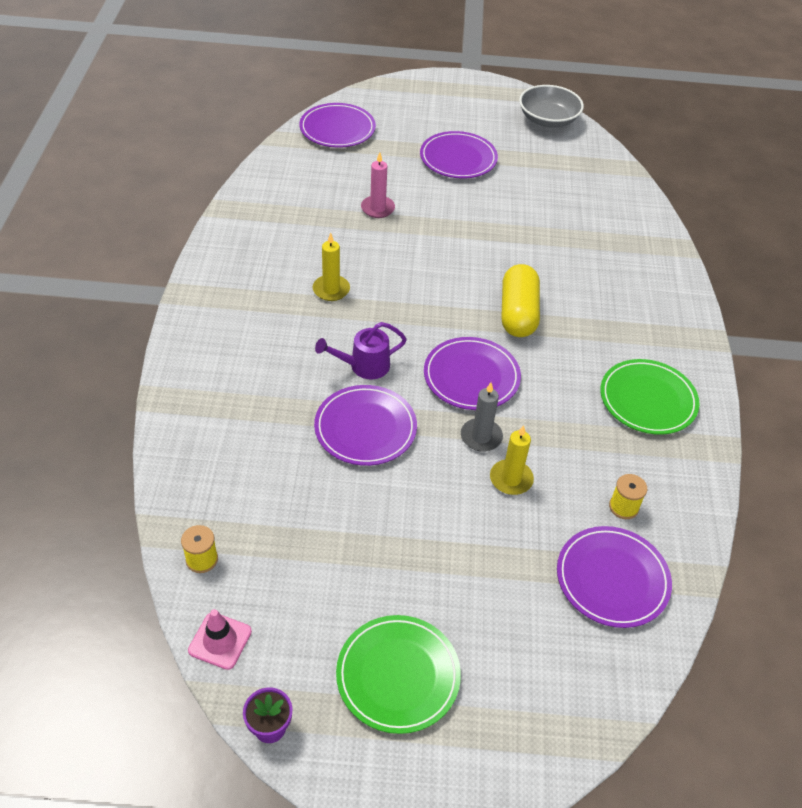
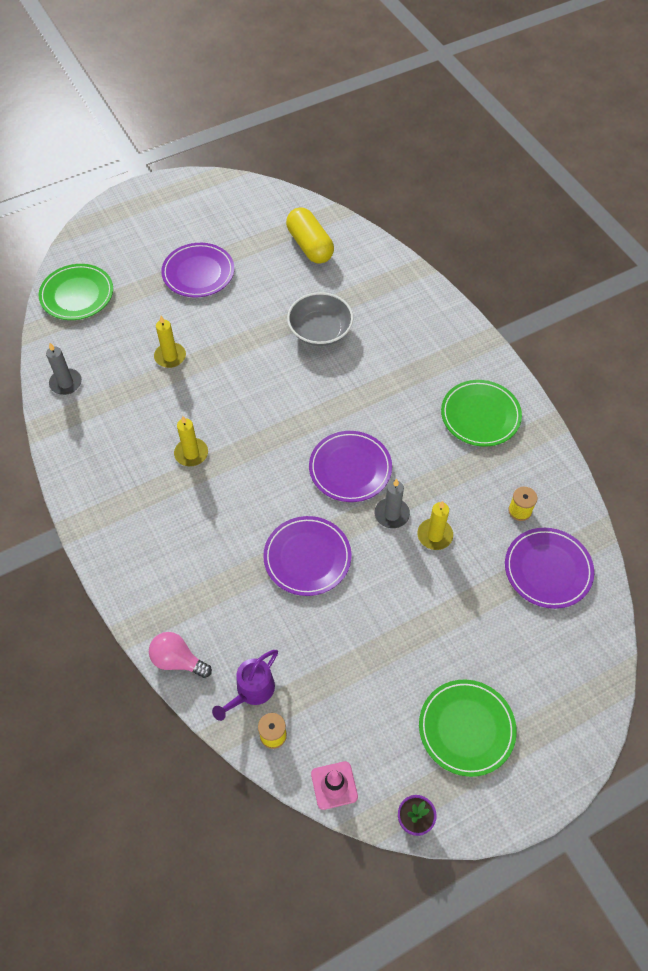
camera: 30 degrees left, 10 degrees up
purple plate [299,103,376,148] -> green plate [39,264,113,320]
purple watering can [315,322,407,379] -> purple watering can moved to [212,650,278,721]
pink candle [361,152,395,218] -> yellow candle [154,316,186,368]
yellow capsule [502,264,540,337] -> yellow capsule moved to [286,207,334,263]
grey bowl [519,85,584,128] -> grey bowl moved to [287,292,353,346]
none -> grey candle [46,343,82,395]
none -> pink light bulb [149,632,212,678]

